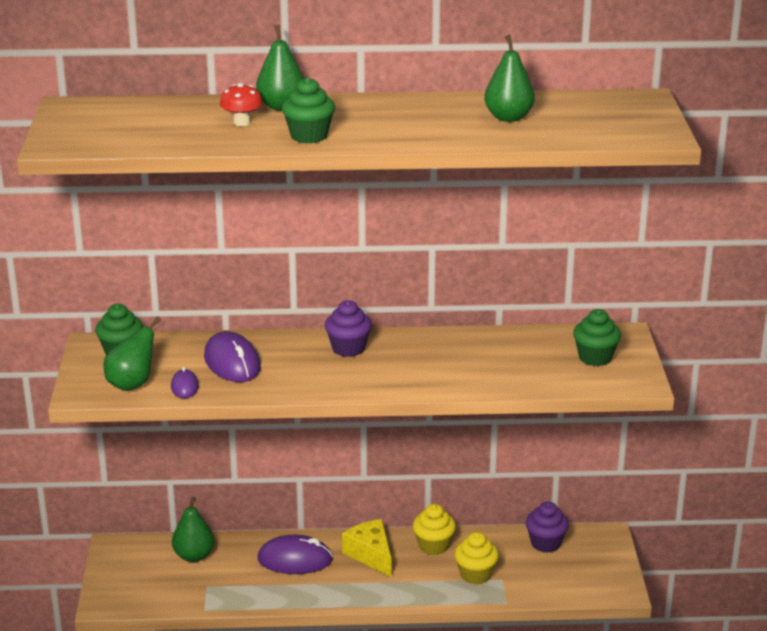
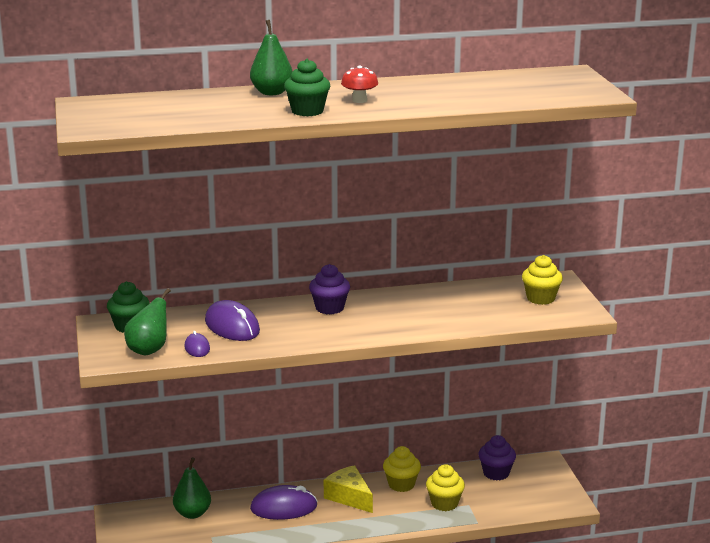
camera: 10 degrees left, 5 degrees down
red mushroom [220,83,263,126] -> red mushroom moved to [341,65,378,103]
green pear [484,35,535,122] -> none
green cupcake [573,309,621,366] -> yellow cupcake [522,255,563,305]

